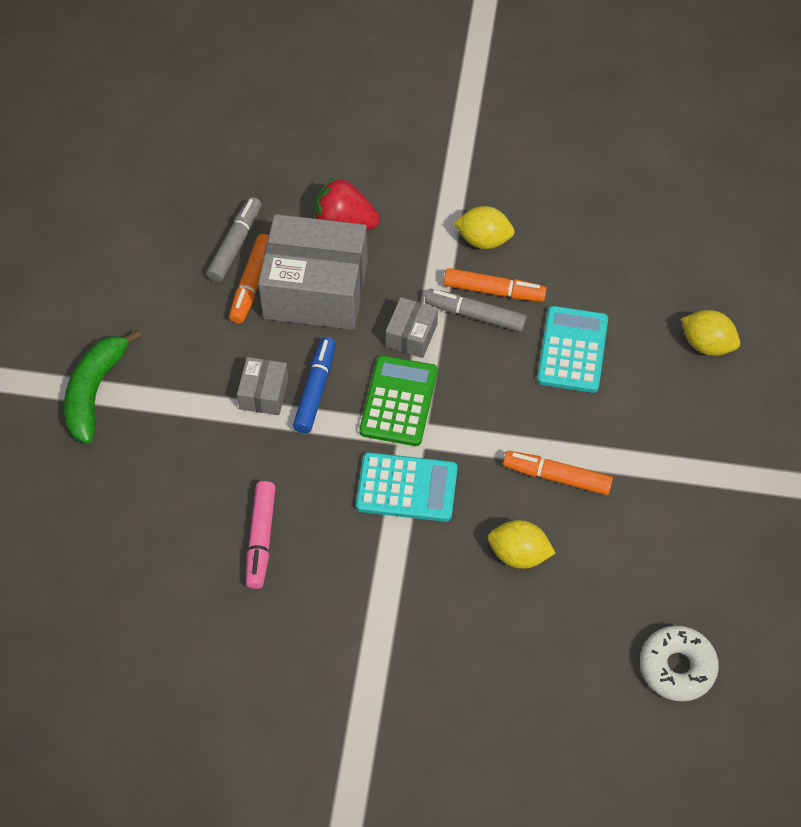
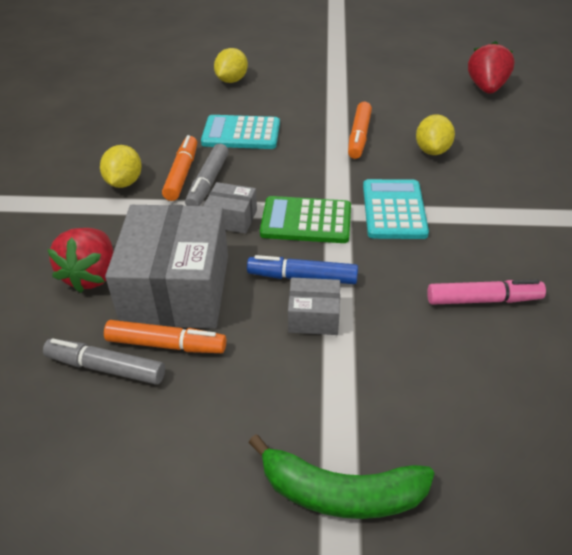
camera: 95 degrees left, 15 degrees down
white donut [640,626,719,701] -> red strawberry [468,41,514,94]

